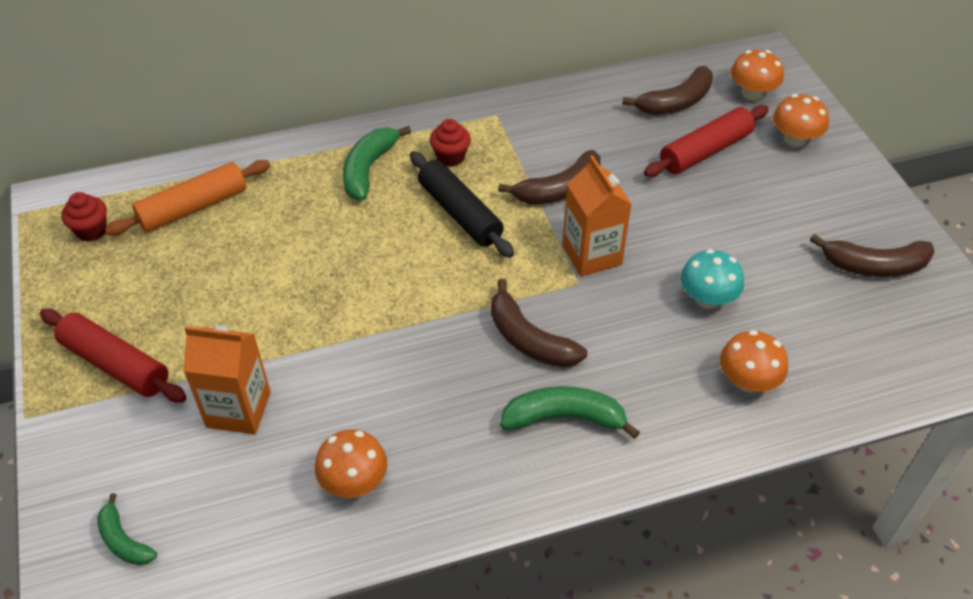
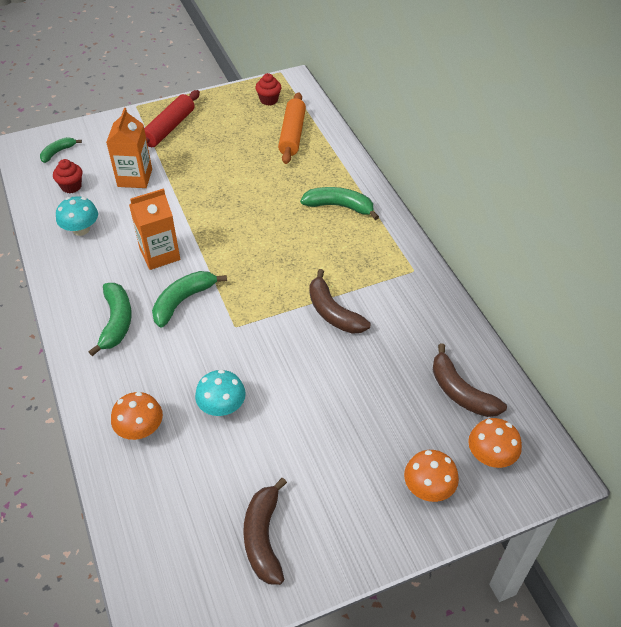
camera: 85 degrees right, 0 degrees up
orange rolling pin [105,160,270,235] -> orange rolling pin turned 45 degrees clockwise [278,92,306,164]
orange mushroom [315,429,387,498] -> turquoise mushroom [56,196,98,236]
black rolling pin [410,151,514,258] -> none
red cupcake [430,119,471,167] -> red cupcake moved to [53,159,82,193]
brown banana [491,279,587,368] -> green banana [152,271,227,328]
orange carton [562,155,632,277] -> orange carton moved to [129,188,180,270]
red rolling pin [644,105,769,177] -> none

